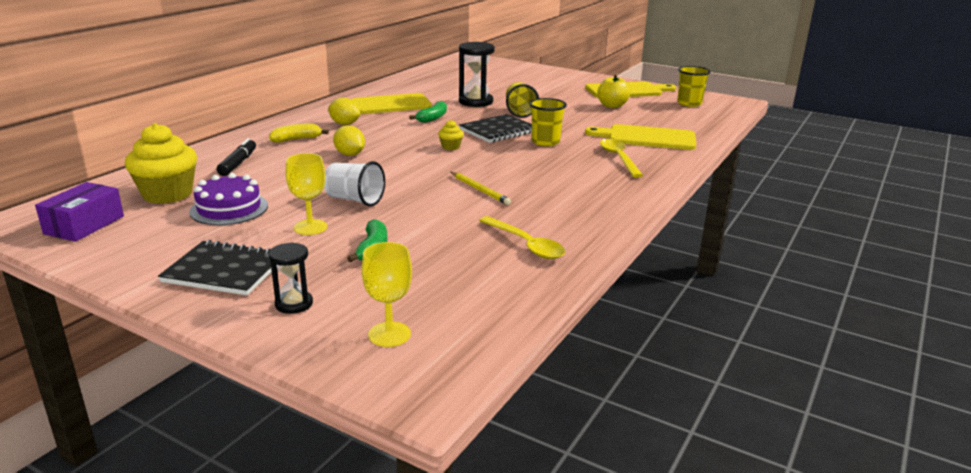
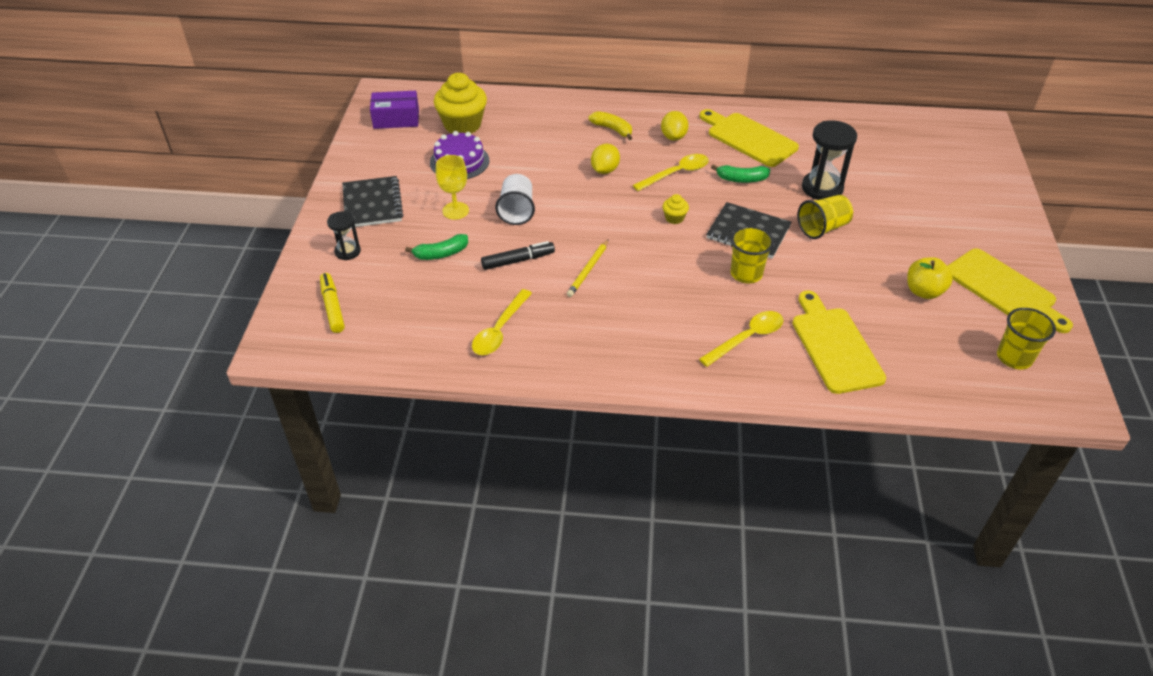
camera: 65 degrees right, 20 degrees up
black marker [217,138,256,176] -> black marker moved to [481,241,555,270]
yellow goblet [361,242,412,347] -> yellow marker [320,273,345,333]
none -> yellow spoon [633,154,709,191]

